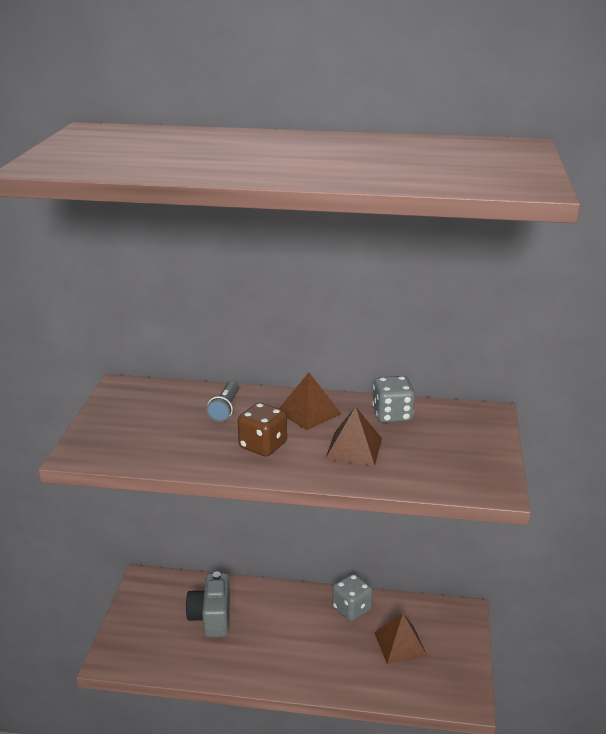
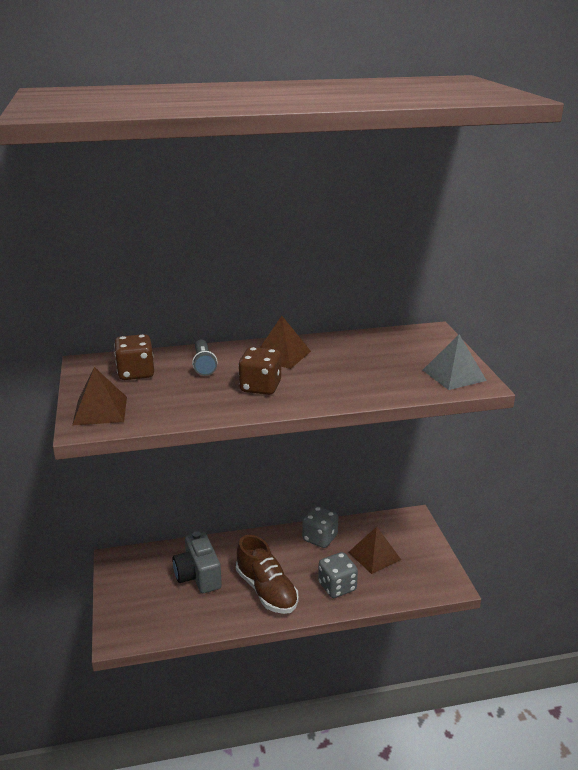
camera: 20 degrees left, 0 degrees up
brown pyramid [325,406,382,466] -> brown pyramid moved to [72,367,127,425]
grey dice [372,376,415,423] -> grey dice moved to [318,552,358,598]
none -> brown dice [114,334,154,380]
none -> brown shoe [236,535,298,614]
none -> grey pyramid [423,334,487,390]

